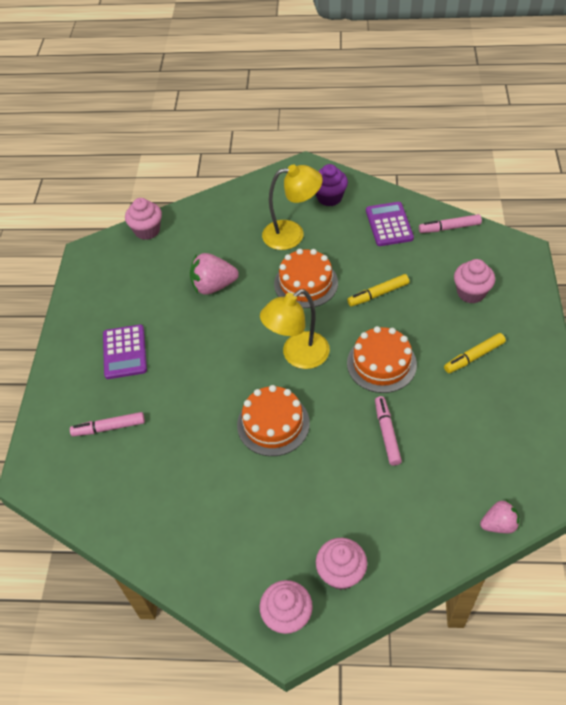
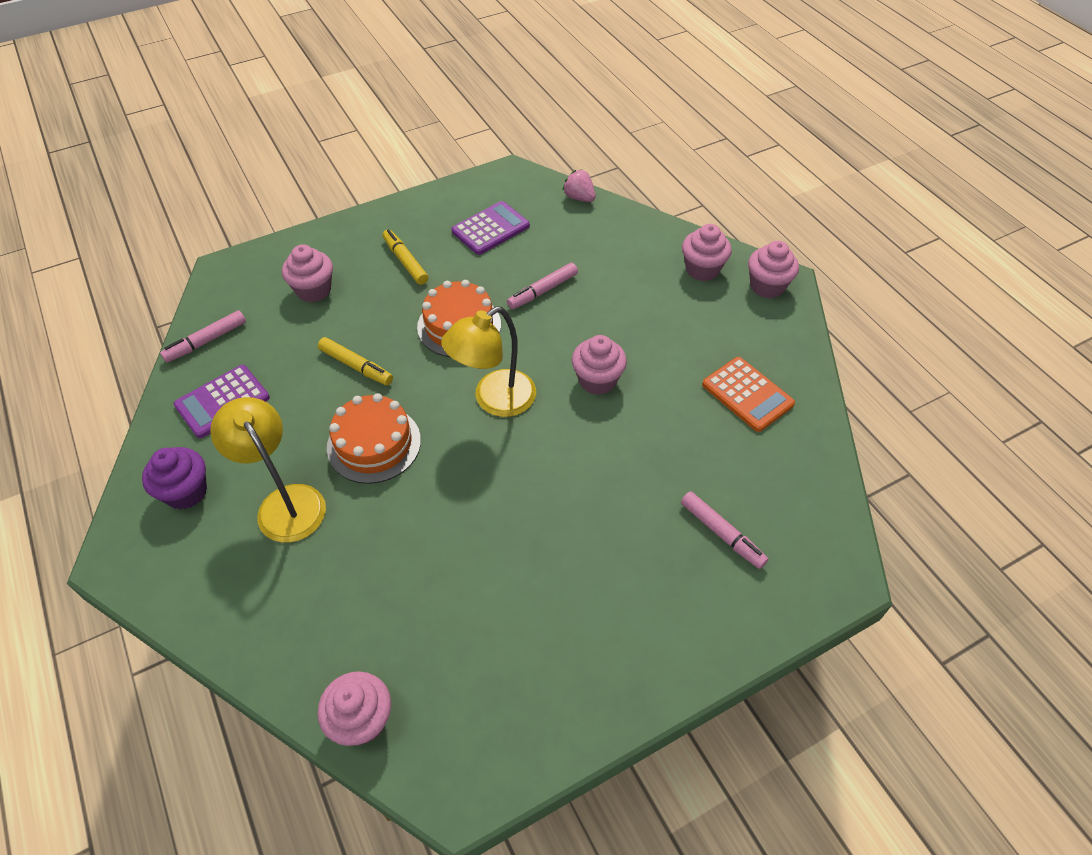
camera: 125 degrees left, 0 degrees up
purple calculator [103,324,147,379] -> purple calculator moved to [451,201,530,255]
pink strawberry [190,253,239,295] -> none
orange cake [237,385,310,456] -> pink cupcake [572,335,627,395]
yellow lamp [260,289,330,369] -> yellow lamp turned 120 degrees clockwise [441,306,536,417]
pink marker [419,214,482,233] -> pink marker turned 90 degrees clockwise [160,310,246,362]
yellow marker [444,333,506,373] -> yellow marker turned 150 degrees counterclockwise [383,229,428,285]
none -> orange calculator [702,357,795,432]

